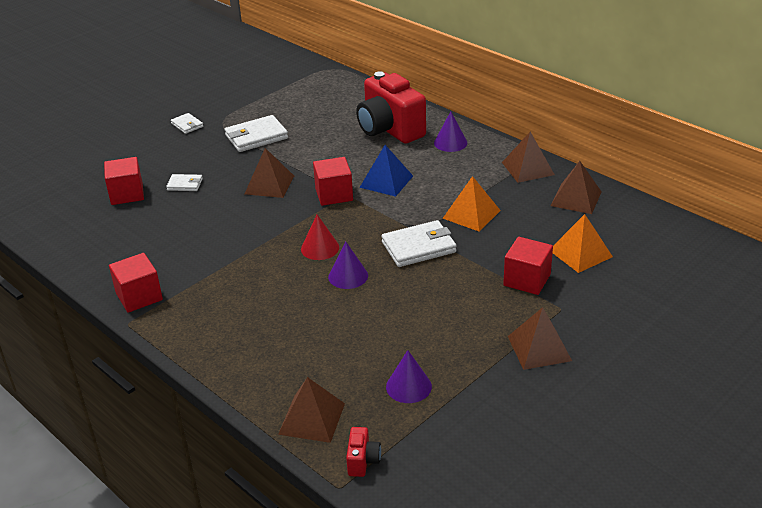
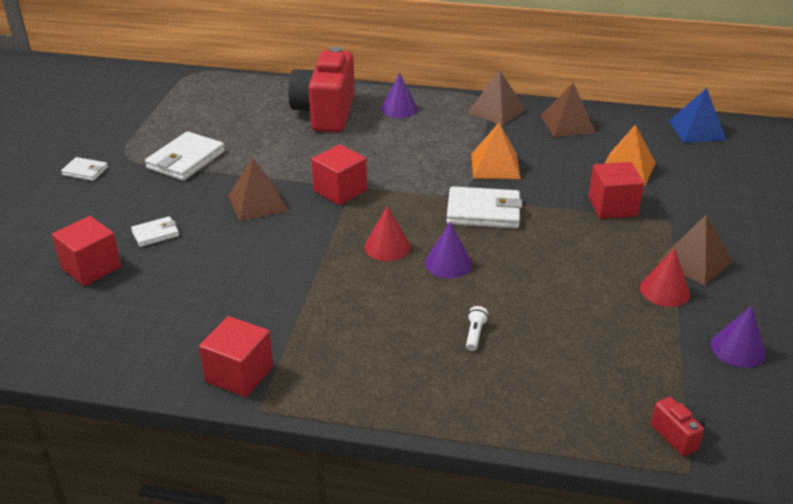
camera: 35 degrees left, 0 degrees up
brown pyramid [278,377,345,443] -> none
red camera [356,71,426,144] -> red camera turned 75 degrees clockwise [288,46,355,132]
blue pyramid [359,145,413,197] -> blue pyramid moved to [669,88,727,143]
white wallet [381,220,456,267] -> white wallet turned 60 degrees clockwise [446,186,522,229]
purple cone [386,350,432,403] -> purple cone moved to [711,305,766,368]
none -> white flashlight [466,306,489,351]
none -> red cone [640,248,690,307]

